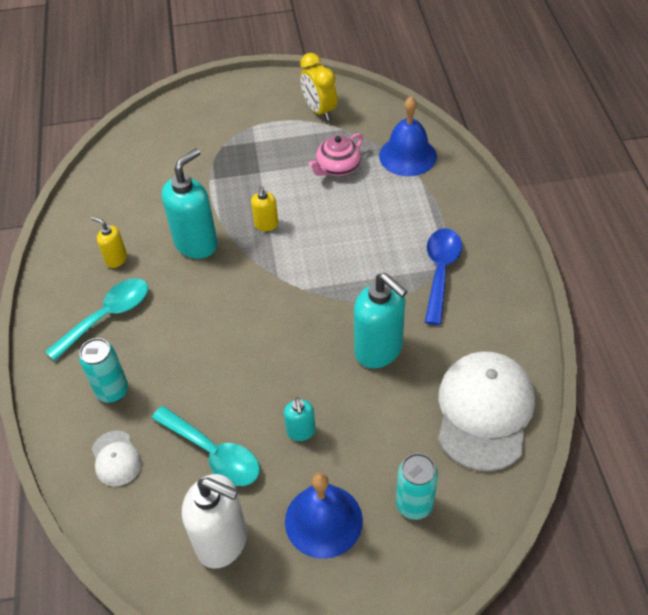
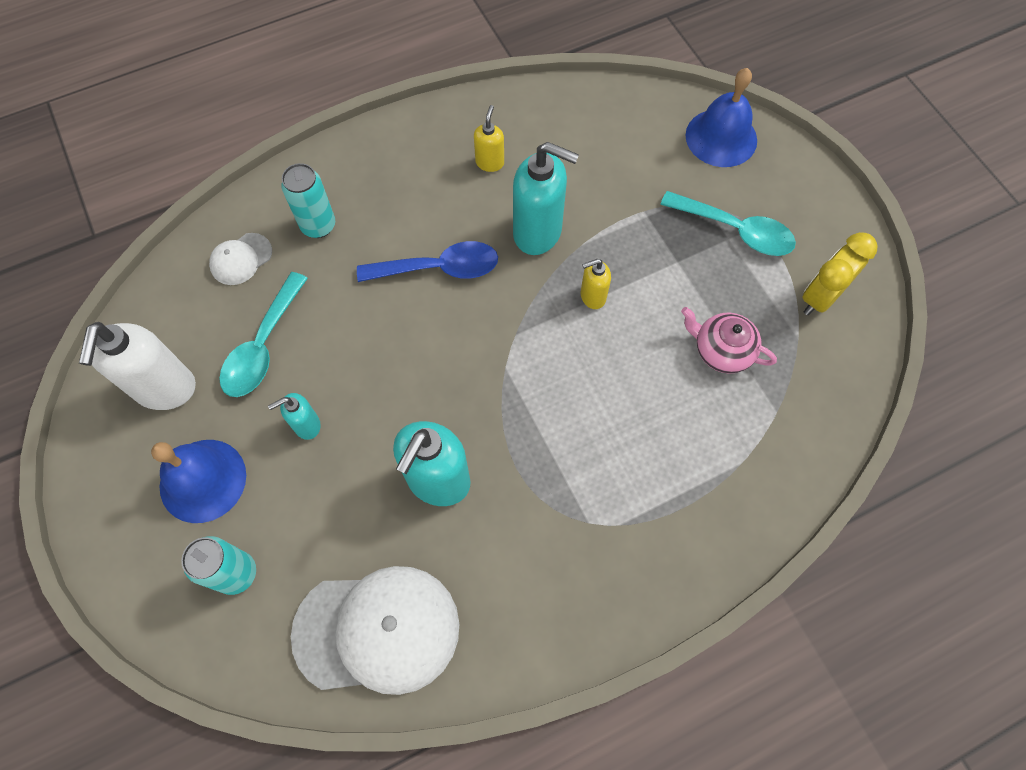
camera: 70 degrees right, 15 degrees up
turquoise spoon [45,278,148,361] -> turquoise spoon moved to [660,191,796,256]
blue bell [379,97,437,176] -> blue bell moved to [685,68,757,167]
blue spoon [425,228,462,325] -> blue spoon moved to [357,241,498,282]

